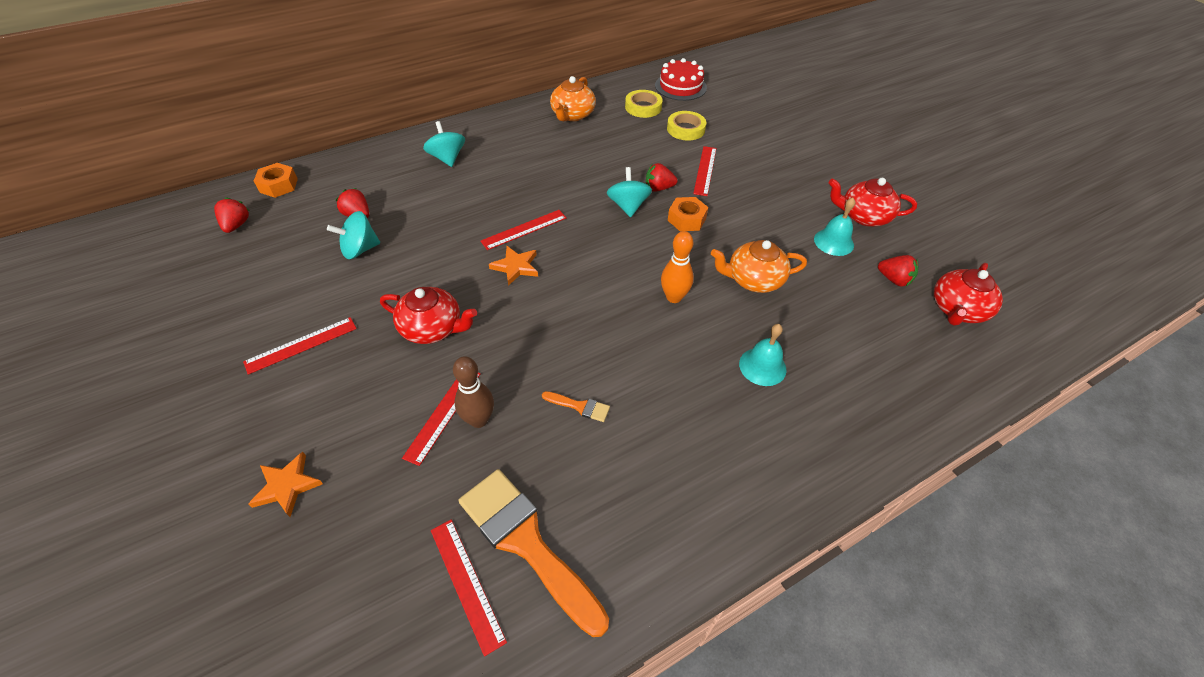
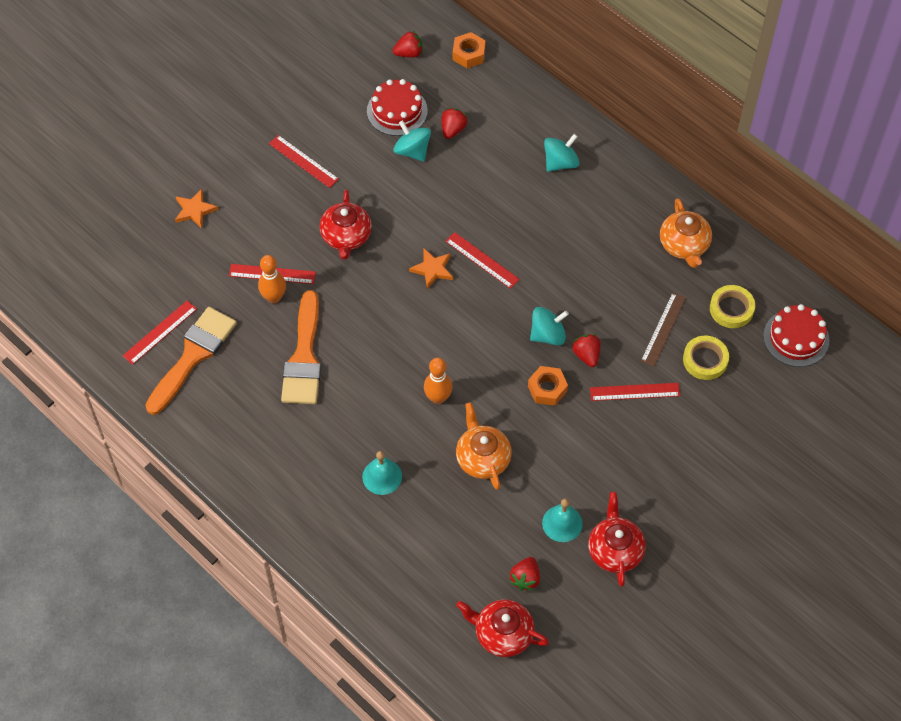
camera: 75 degrees right, 10 degrees up
brown bowling pin [453,356,494,428] -> orange bowling pin [258,255,286,303]
orange brush [542,391,610,422] -> orange brush [281,290,321,404], size x2.39
orange teapot [550,76,596,121] -> orange teapot turned 105 degrees counterclockwise [660,198,712,268]
none -> red cake [367,79,428,136]
none -> brown ruler [641,292,686,367]

